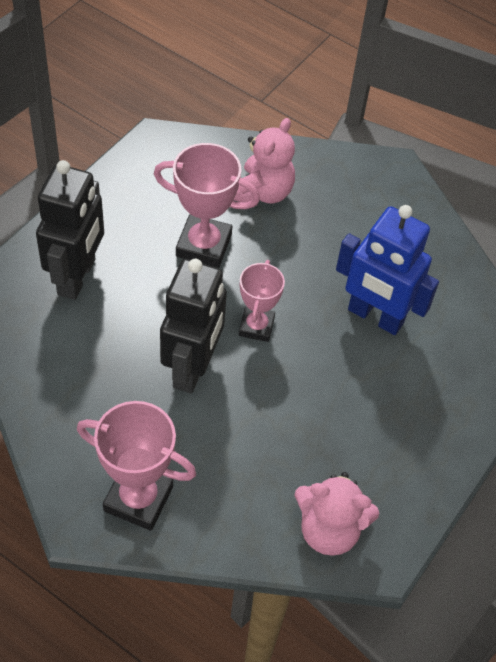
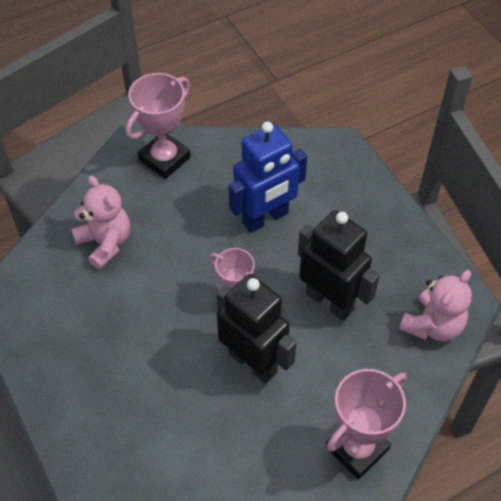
camera: 60 degrees left, 0 degrees up
black robot [36,160,104,300] -> black robot moved to [298,210,380,321]
pink trophy [154,143,260,268] -> pink trophy moved to [125,73,191,179]

